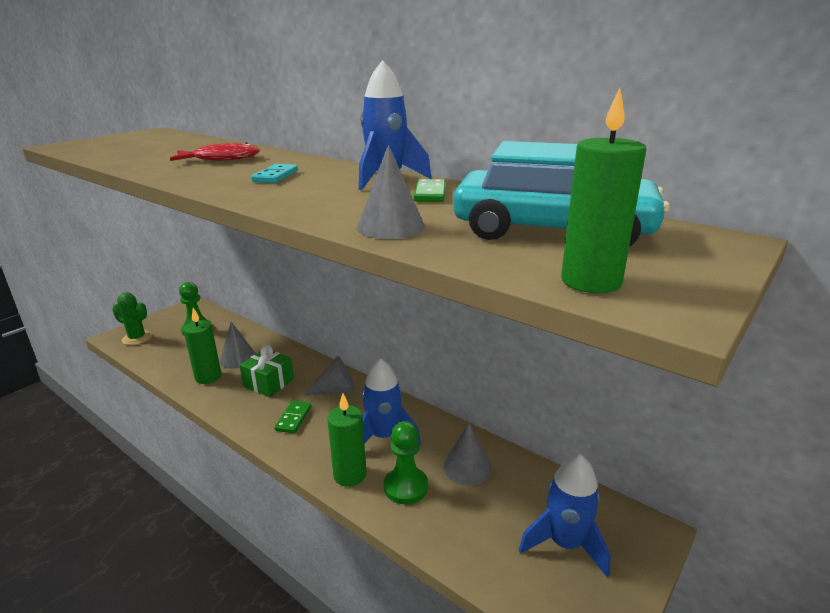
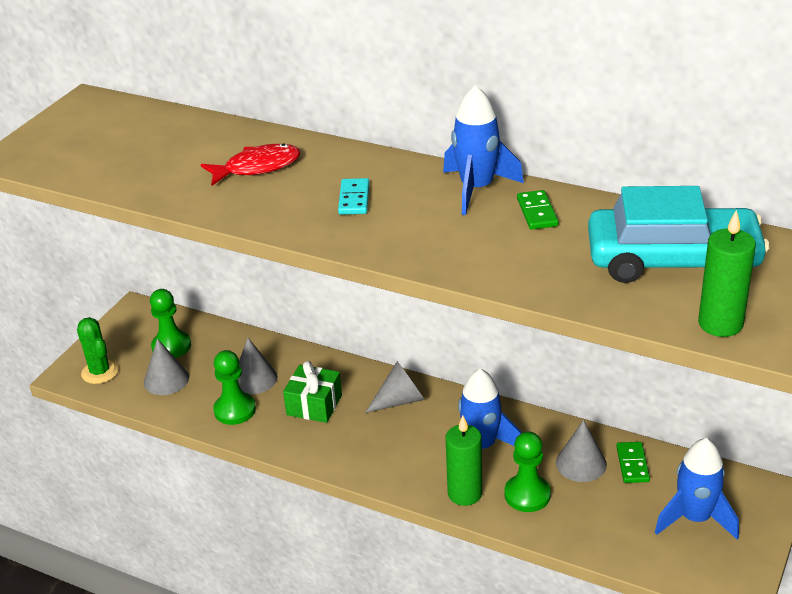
camera: 10 degrees left, 10 degrees up
green cactus [112,292,152,345] -> green cactus turned 45 degrees clockwise [77,317,119,384]
green candle [183,308,222,384] -> green pawn [213,350,256,425]
green domino [274,401,311,433] -> green domino moved to [616,442,650,483]
grey cone [357,145,425,239] -> grey cone moved to [144,338,189,395]

